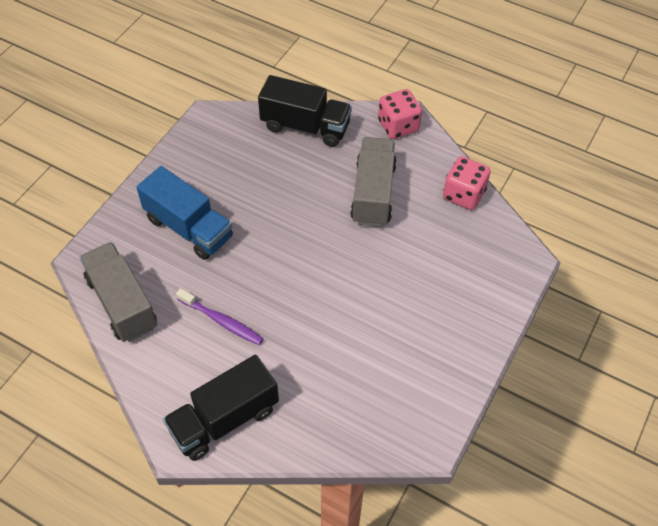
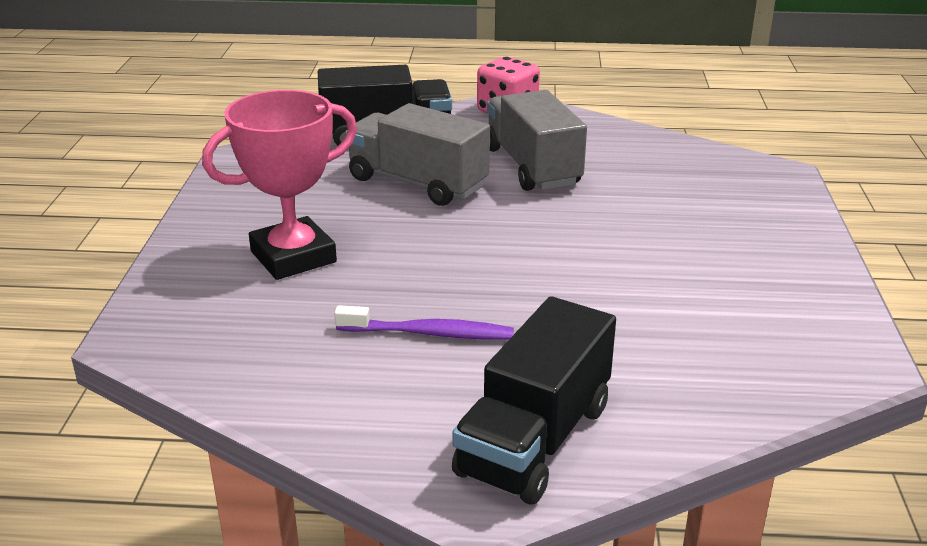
camera: 25 degrees left, 25 degrees down
grey truck [80,242,157,342] -> grey truck moved to [345,103,490,206]
blue truck [136,166,233,260] -> pink trophy [202,90,357,280]
pink dice [443,156,491,210] -> none

